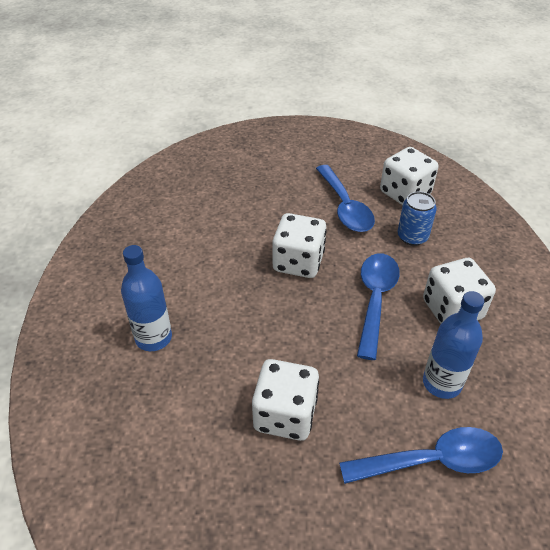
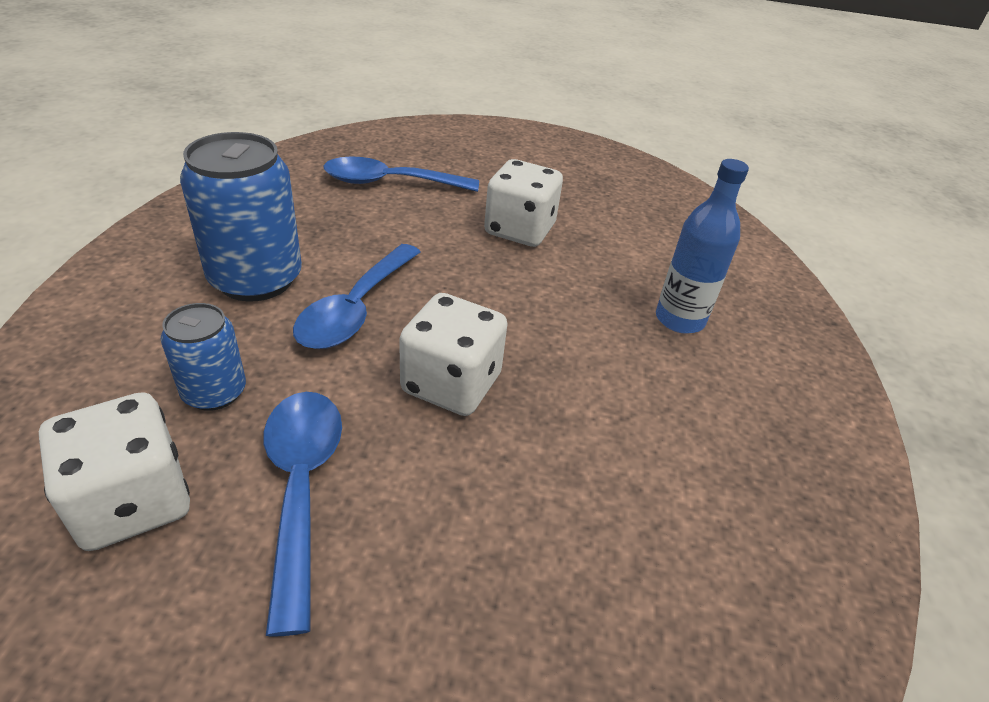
camera: 175 degrees left, 5 degrees down
white dice [423,258,496,324] -> blue can [180,132,302,301]
blue bottle [423,291,484,399] -> none

